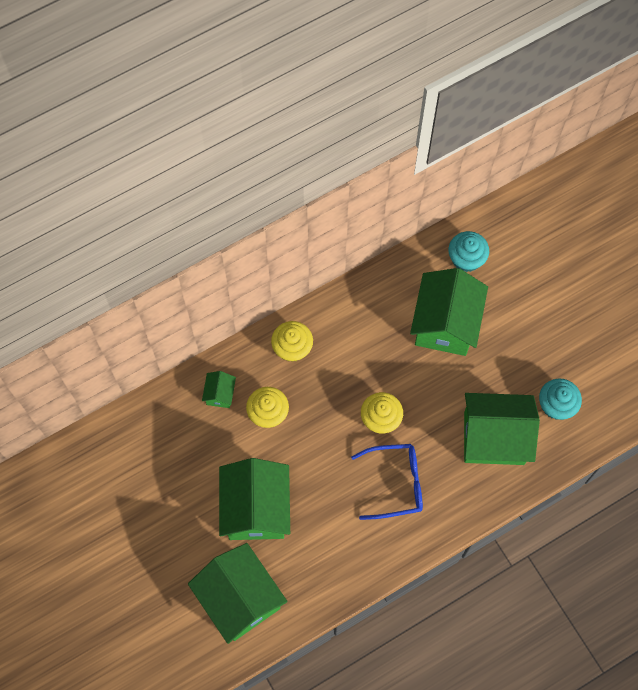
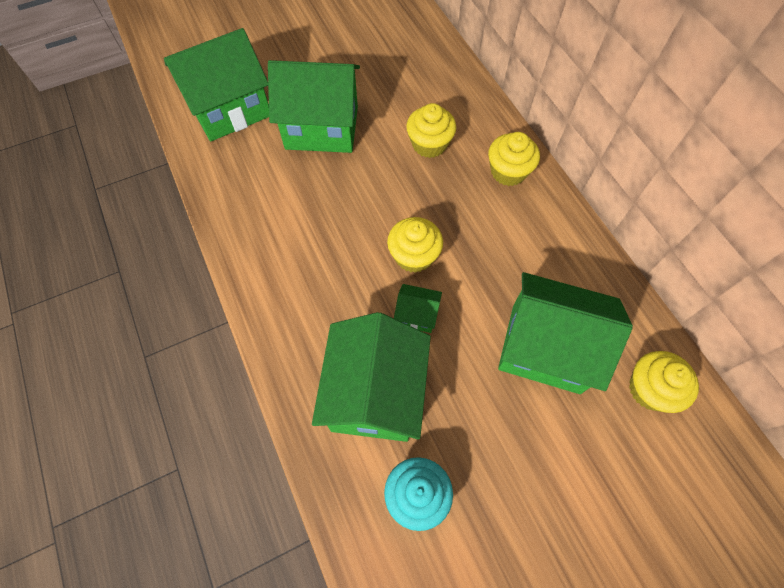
camera: 95 degrees right, 5 degrees down
green house [202,371,236,408] -> green house moved to [394,284,442,333]
blue glasses [351,444,423,520] -> none
turquoise cupcake [448,231,489,272] -> yellow cupcake [629,351,699,413]

